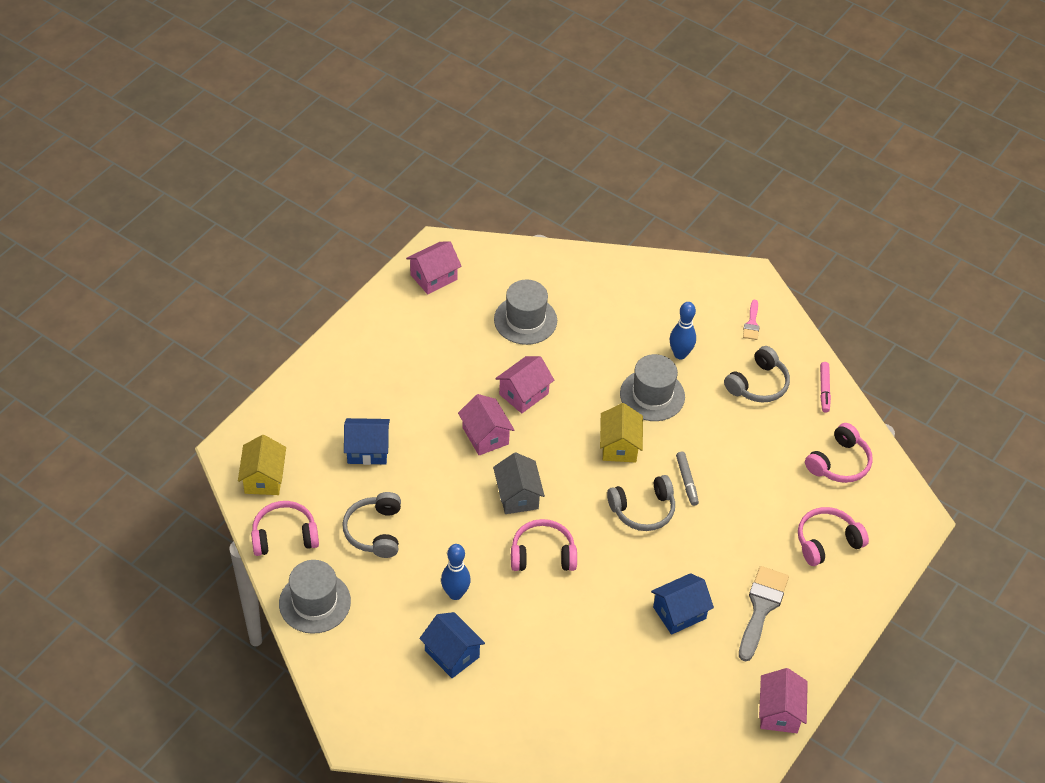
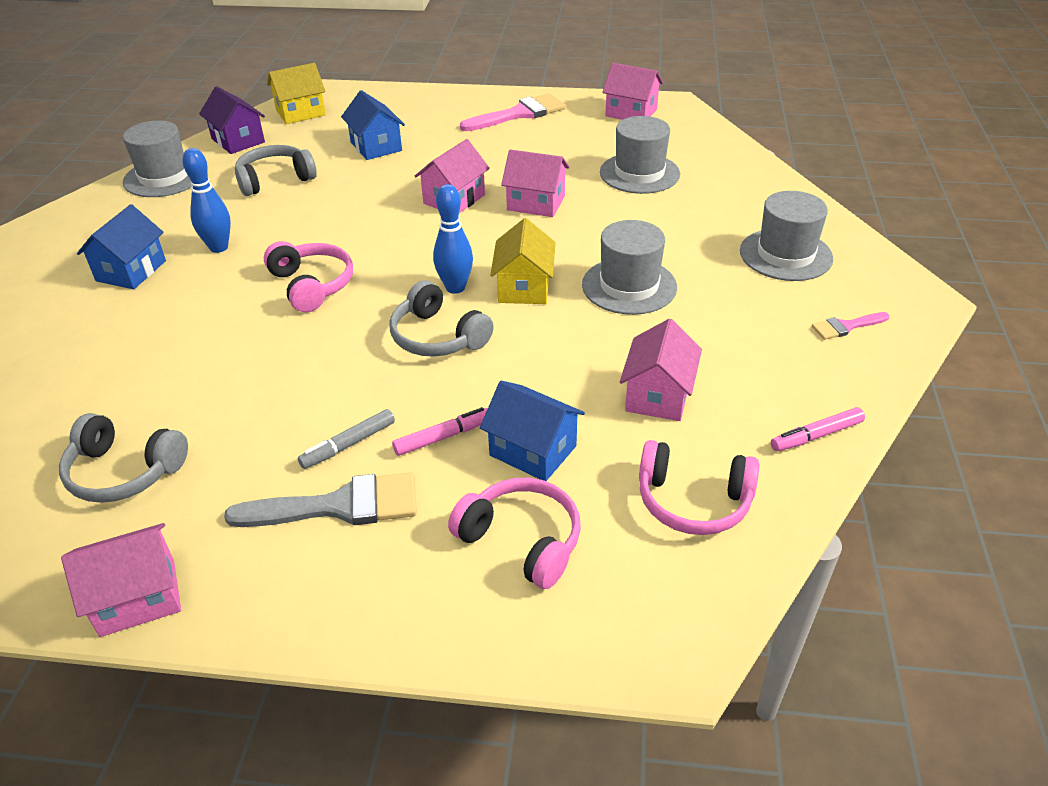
camera: 65 degrees right, 10 degrees down
pink headphones [251,501,319,556] -> purple house [199,86,265,154]
grey house [493,452,545,514] -> none
yellow house [600,403,643,463] -> yellow house turned 60 degrees counterclockwise [490,218,556,304]
blue house [651,573,714,635] -> blue house moved to [480,381,585,481]
blue bowling pin [670,302,696,360] -> blue bowling pin moved to [433,184,473,294]
grey marker [676,452,699,506] -> grey marker moved to [298,409,395,469]
grey headphones [724,346,790,403] -> grey headphones moved to [59,413,188,503]
none -> pink marker [392,407,488,456]
none -> pink brush [460,93,566,131]
none -> pink house [620,319,702,421]
none -> grey hat [740,191,833,281]

